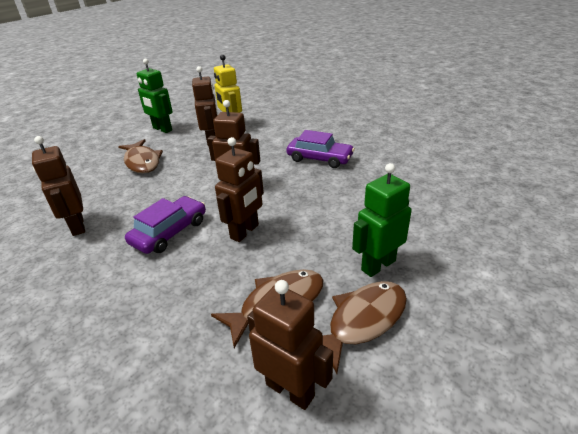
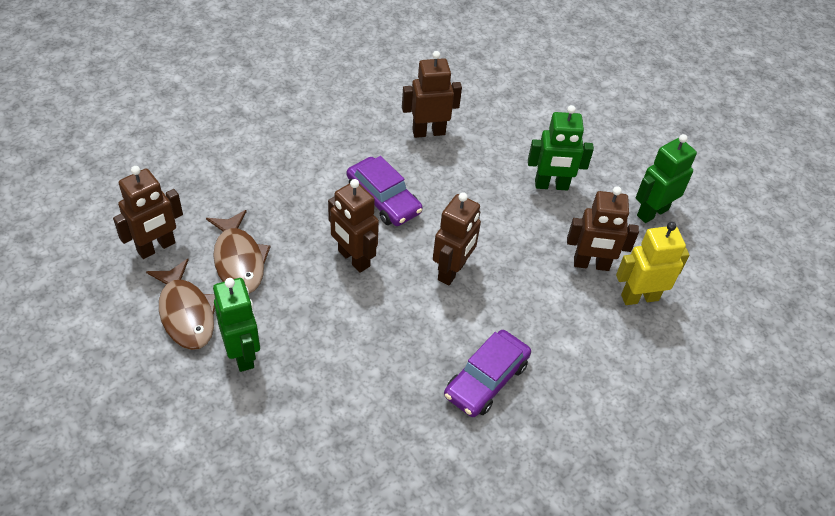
camera: 100 degrees right, 15 degrees up
brown fish [118,139,163,173] -> green robot [528,105,594,190]

